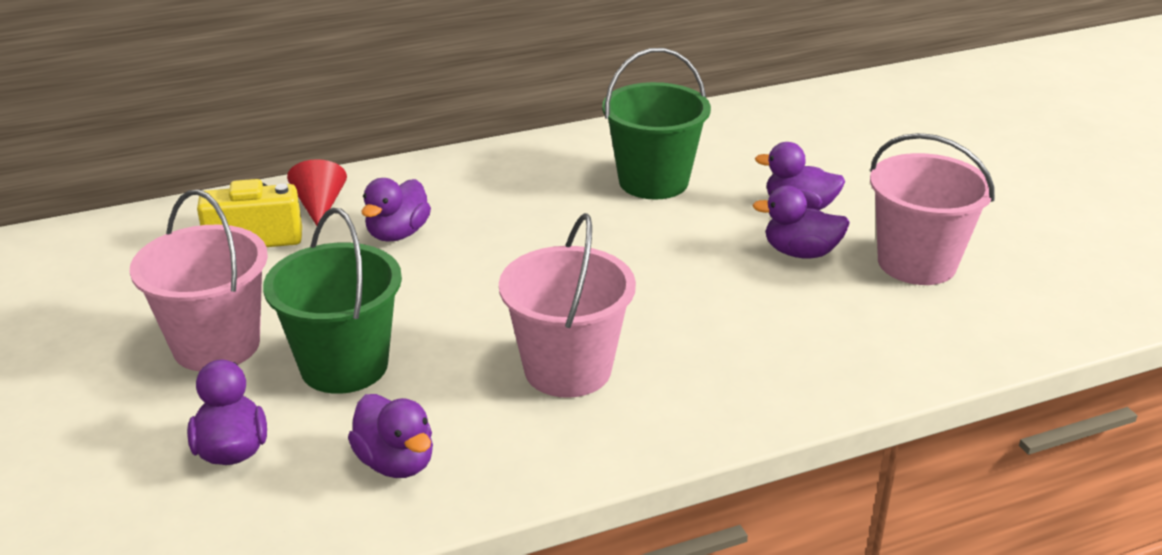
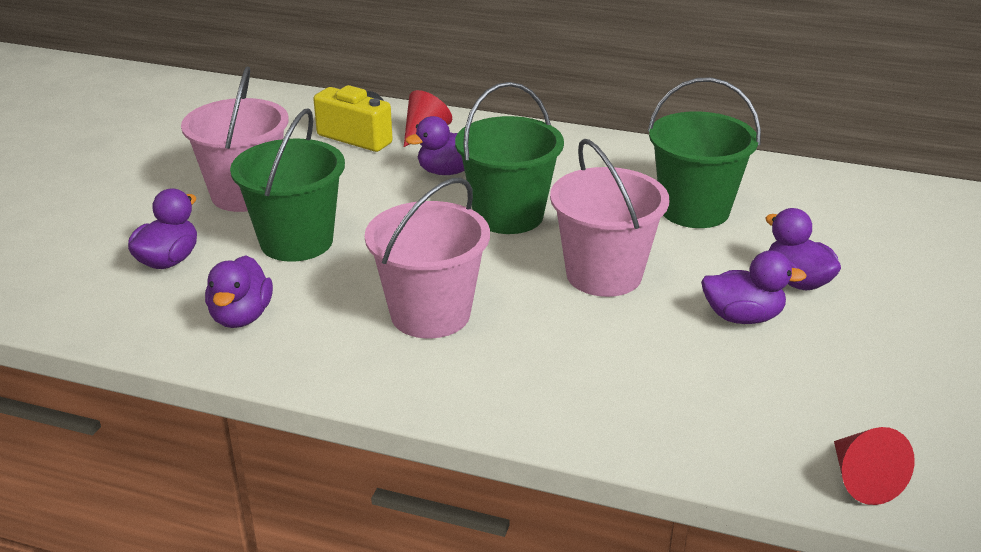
camera: 40 degrees right, 0 degrees up
purple duck [752,186,850,259] -> purple duck turned 135 degrees clockwise [701,250,807,324]
pink bucket [870,133,995,285] -> pink bucket moved to [550,139,669,297]
none -> green bucket [455,82,564,234]
none -> red cone [834,427,915,505]

